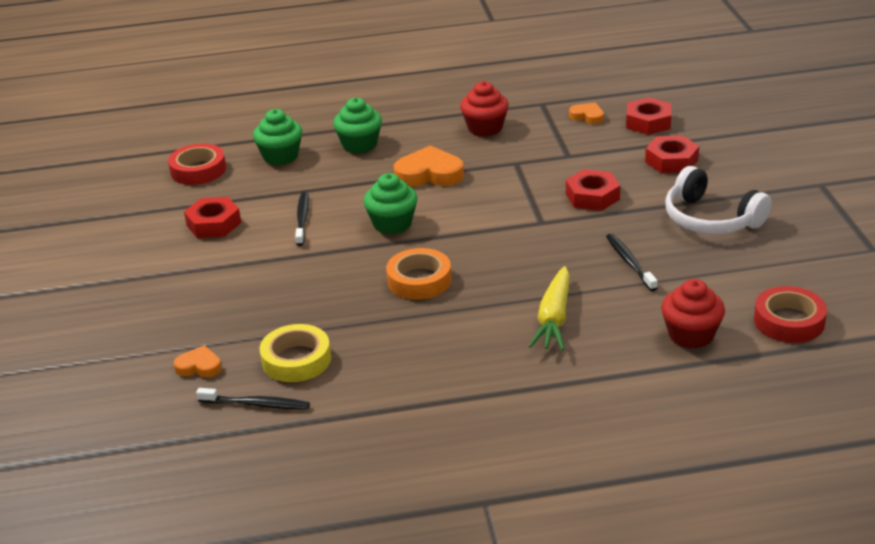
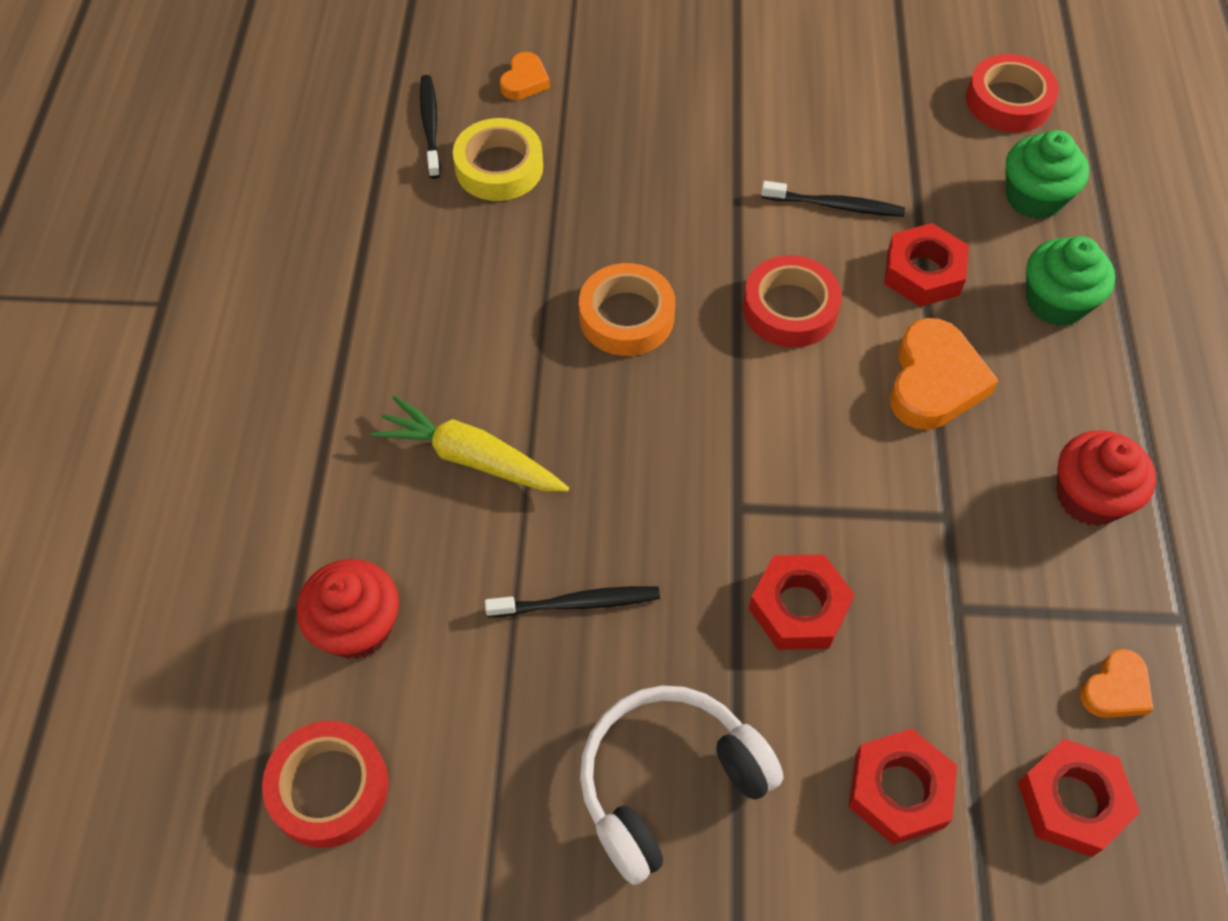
camera: 100 degrees right, 25 degrees up
red nut [184,197,241,238] -> red nut moved to [884,223,969,307]
black toothbrush [196,388,310,409] -> black toothbrush turned 150 degrees clockwise [420,75,441,179]
green cupcake [363,173,417,234] -> red tape [743,255,842,348]

